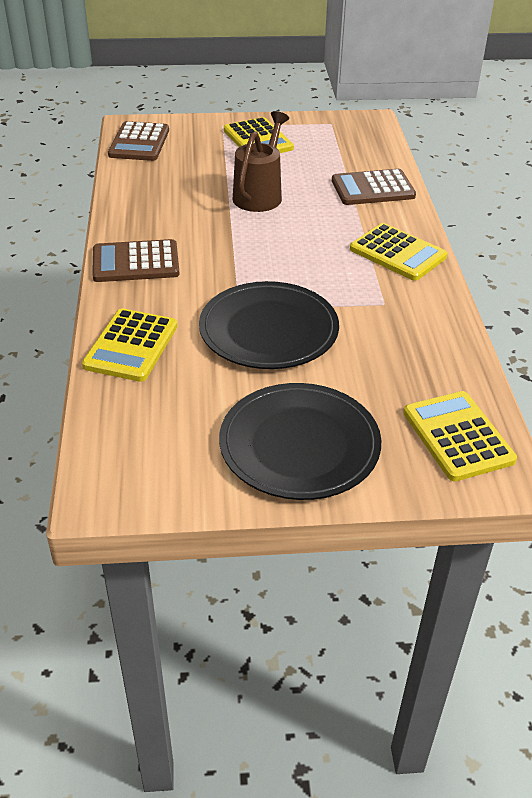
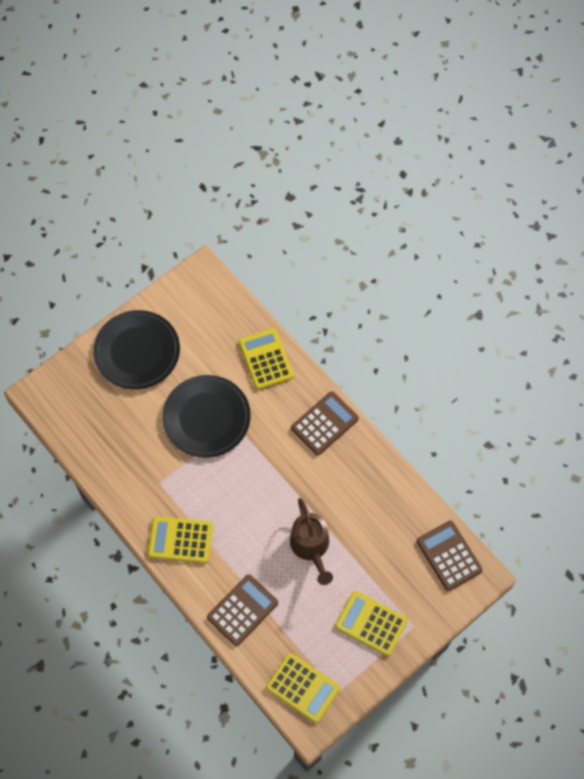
camera: 145 degrees right, 25 degrees up
yellow calculator [404,391,517,481] -> yellow calculator moved to [266,653,340,723]

